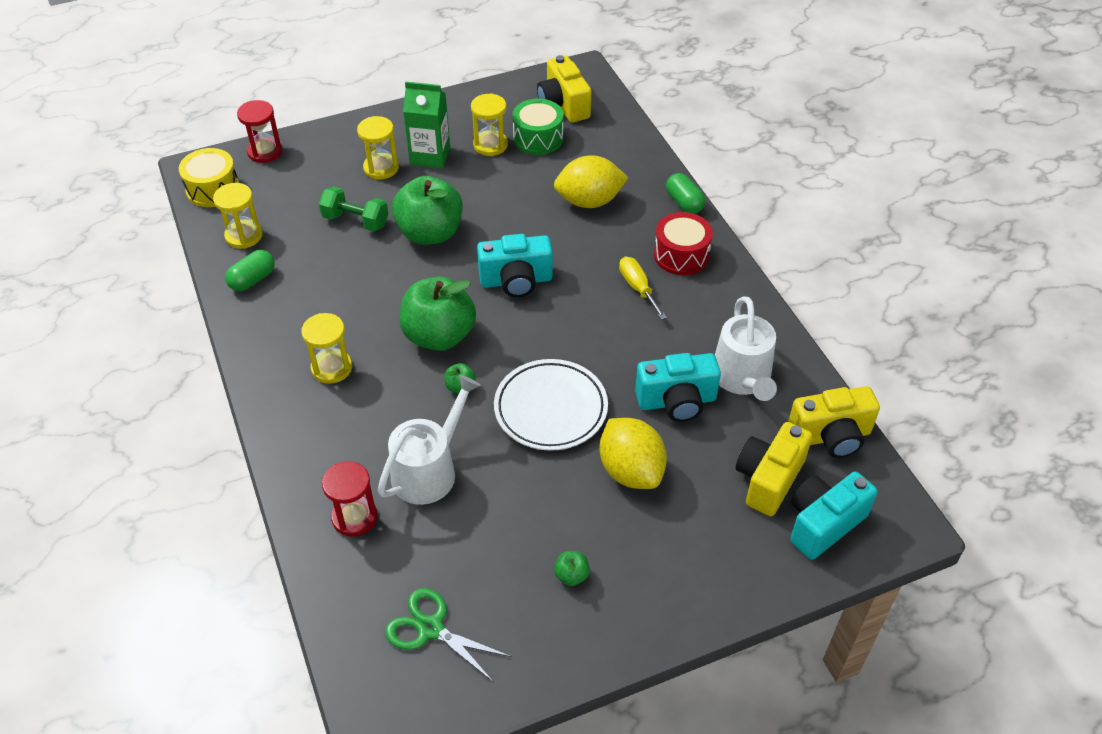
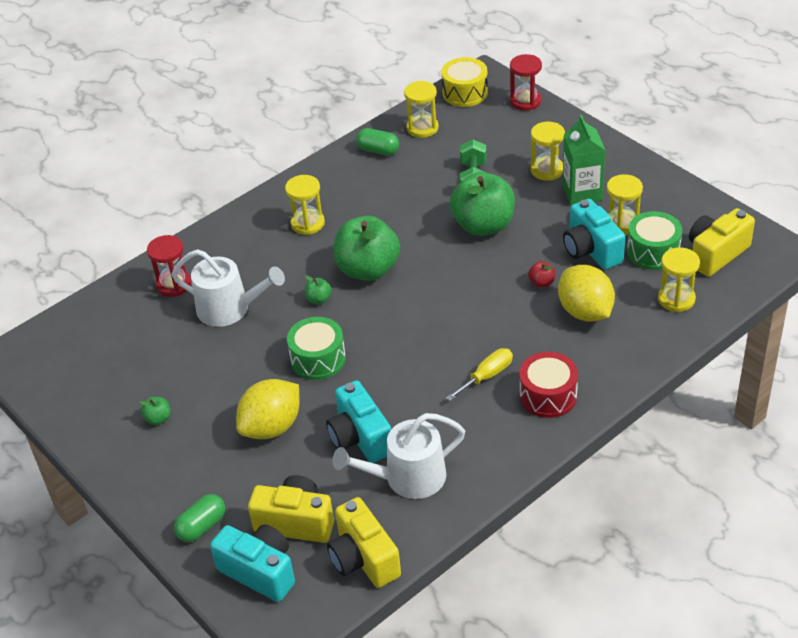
camera: 75 degrees right, 5 degrees down
green scissors [385,588,511,682] -> none
turquoise camera [477,234,553,297] -> turquoise camera moved to [563,199,625,269]
white plate [494,359,608,451] -> green drum [287,317,346,380]
green capsule [666,173,705,214] -> green capsule moved to [174,494,225,542]
none -> red apple [528,261,555,288]
none -> yellow hourglass [658,247,700,312]

